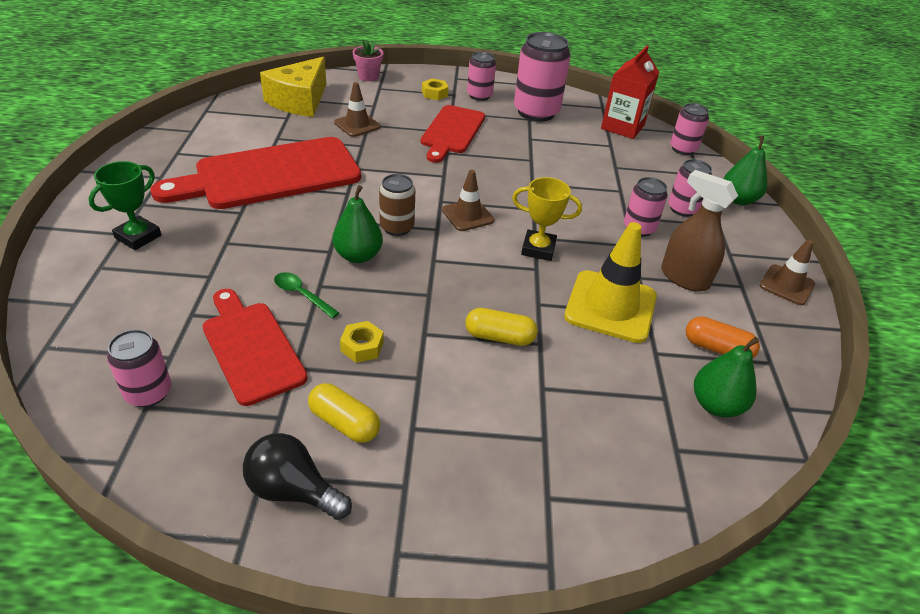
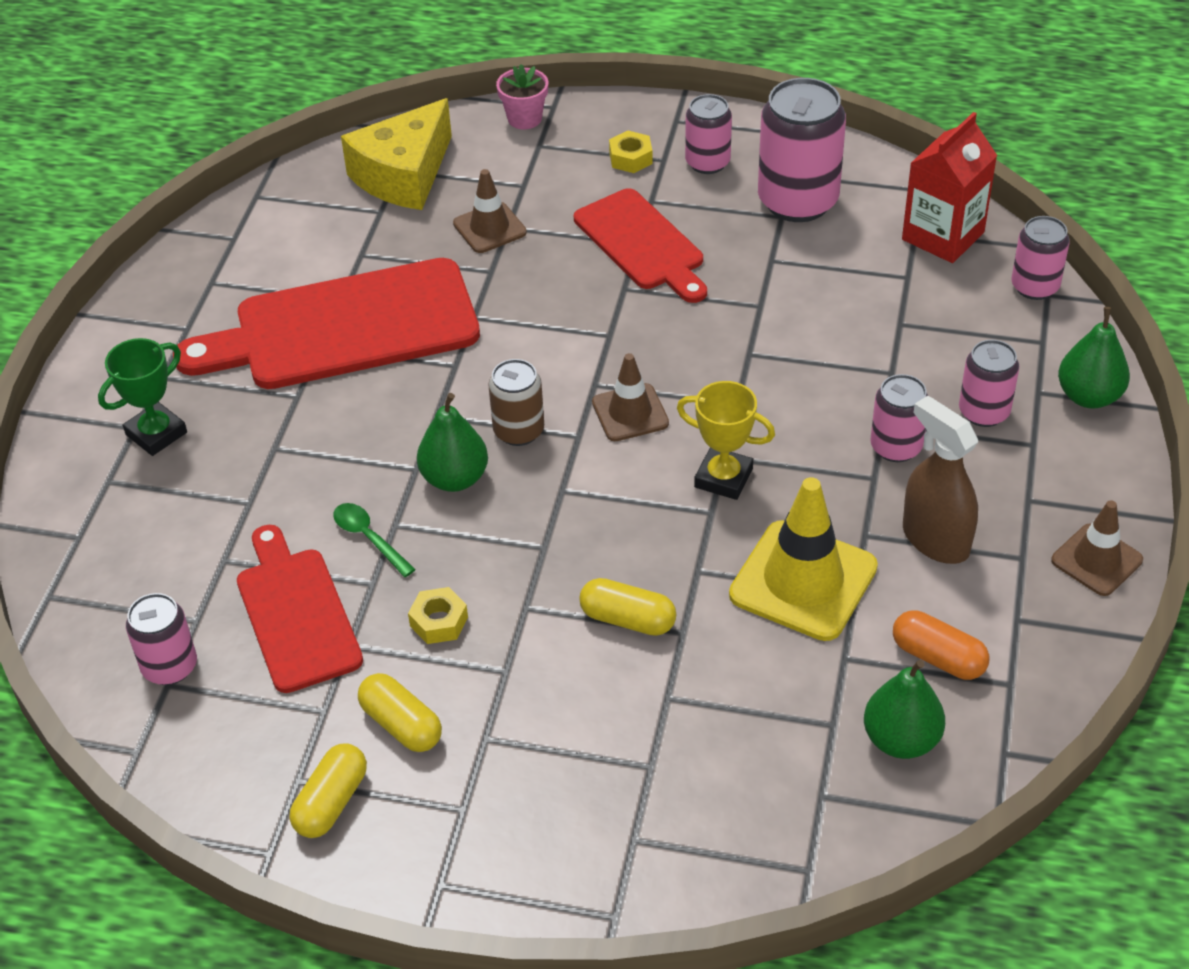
camera: 15 degrees right, 5 degrees up
black light bulb [243,433,352,520] -> yellow capsule [290,743,367,838]
red cutting board [421,105,485,163] -> red cutting board turned 60 degrees counterclockwise [574,188,707,303]

